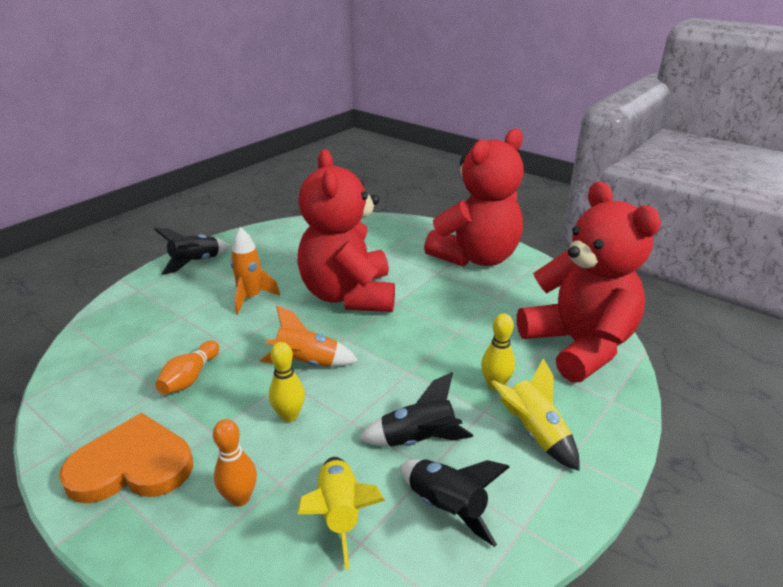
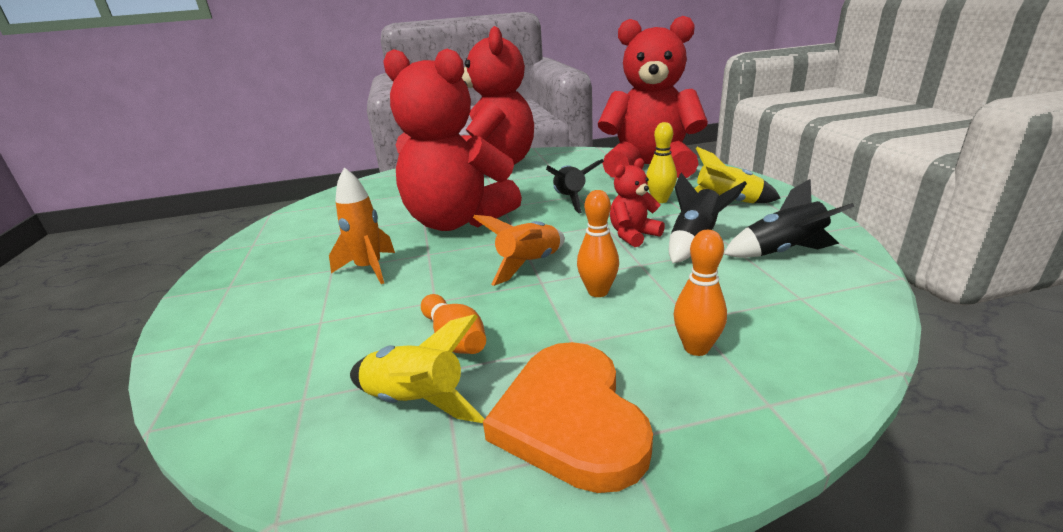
camera: 50 degrees left, 5 degrees down
orange heart [59,413,193,503] -> orange heart turned 45 degrees counterclockwise [483,342,653,493]
black rocket [154,228,229,275] -> black rocket moved to [546,159,604,213]
yellow bowling pin [269,342,305,422] -> orange bowling pin [577,190,619,297]
yellow rocket [297,457,385,570] -> yellow rocket moved to [350,314,484,423]
none -> red teddy bear [610,158,665,247]

